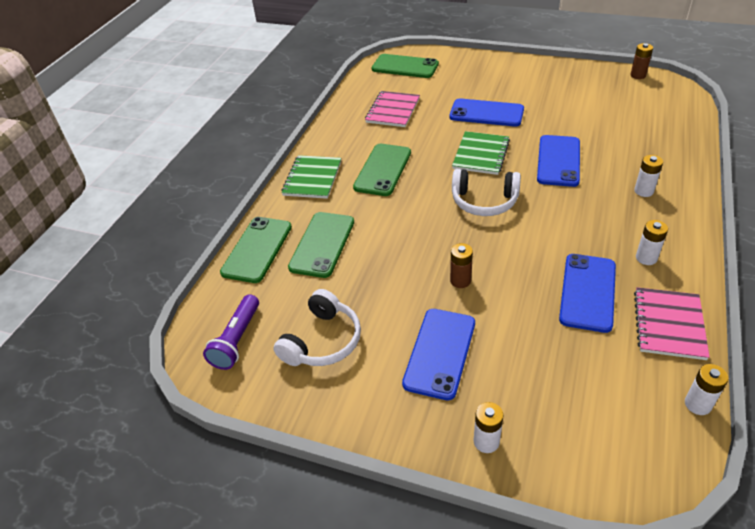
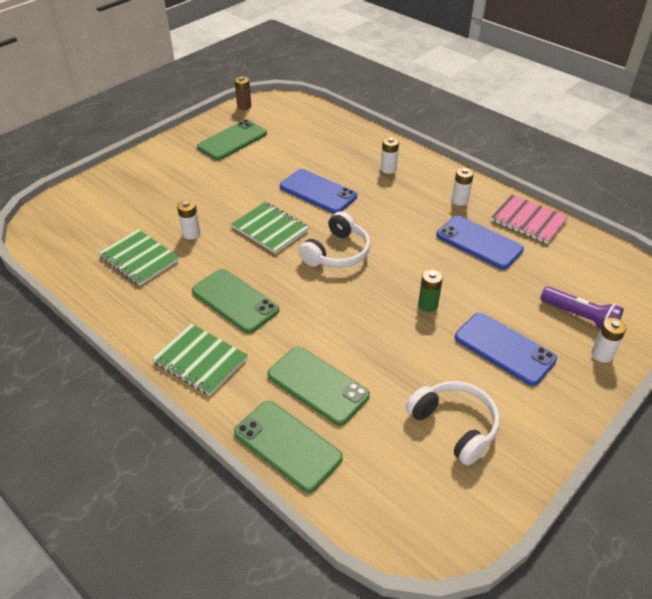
camera: 70 degrees left, 0 degrees up
purple flashlight [203,294,259,370] -> purple flashlight moved to [540,286,624,330]
pink notebook [365,91,420,127] -> green notebook [99,229,179,286]
green phone [371,54,439,78] -> green phone moved to [197,119,267,160]
blue phone [450,98,524,127] -> none
brown battery [450,243,473,288] -> green battery [418,269,443,312]
white battery [685,364,728,415] -> white battery moved to [177,200,200,240]

